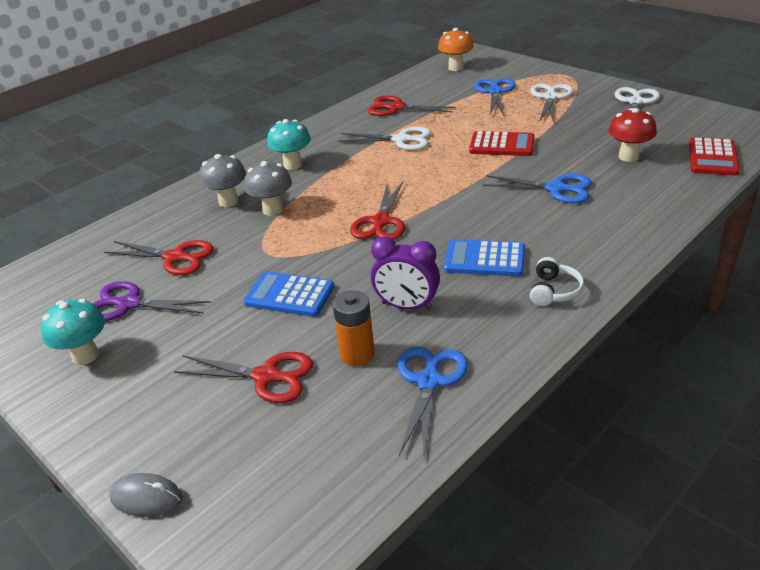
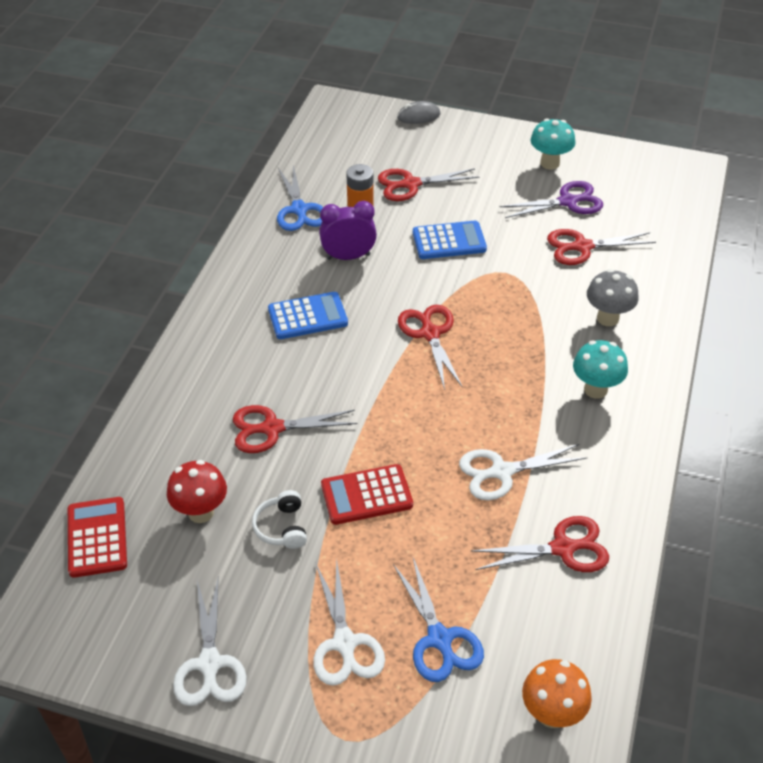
camera: 150 degrees right, 10 degrees up
grey mushroom [244,161,292,216] -> none
blue scissors [483,174,592,203] -> red scissors [233,405,357,453]
white headphones [530,257,584,306] -> white headphones moved to [252,490,307,549]

